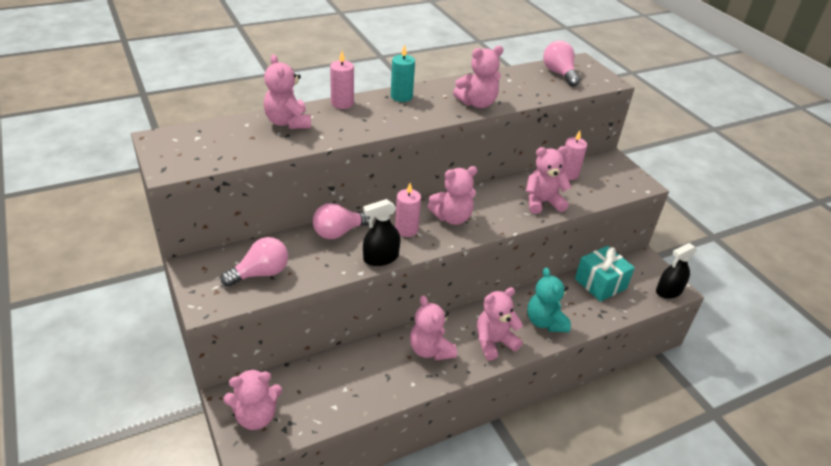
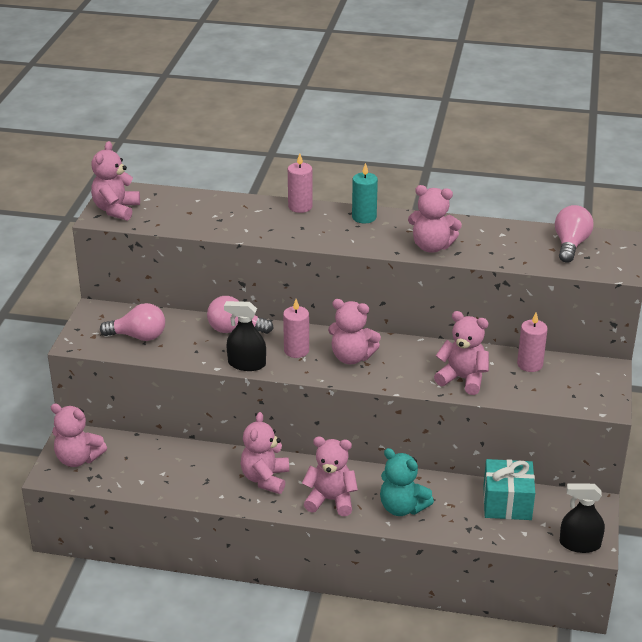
camera: 40 degrees right, 5 degrees down
pink teddy bear [264,54,311,129] -> pink teddy bear moved to [91,141,140,221]
turquoise teddy bear [527,268,571,332] -> turquoise teddy bear turned 75 degrees counterclockwise [380,448,434,516]

